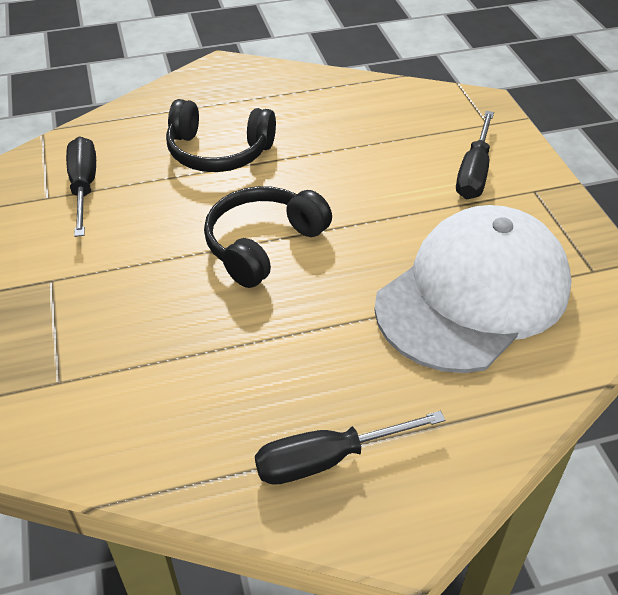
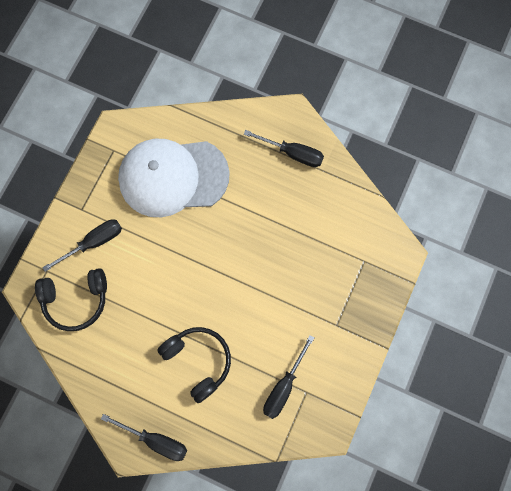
camera: 140 degrees left, 30 degrees up
black headphones [204,186,332,288] -> black headphones moved to [35,268,107,331]
none -> black screwdriver [101,414,187,461]

